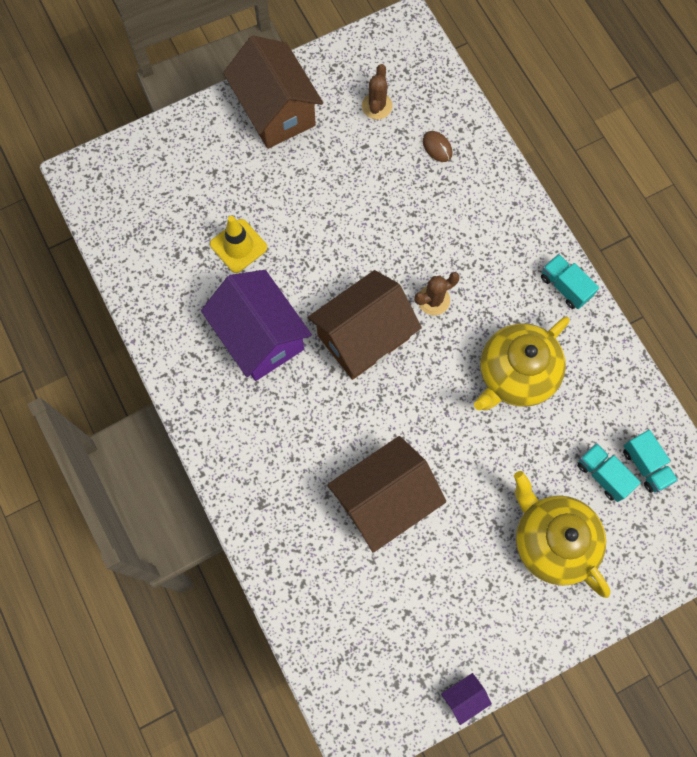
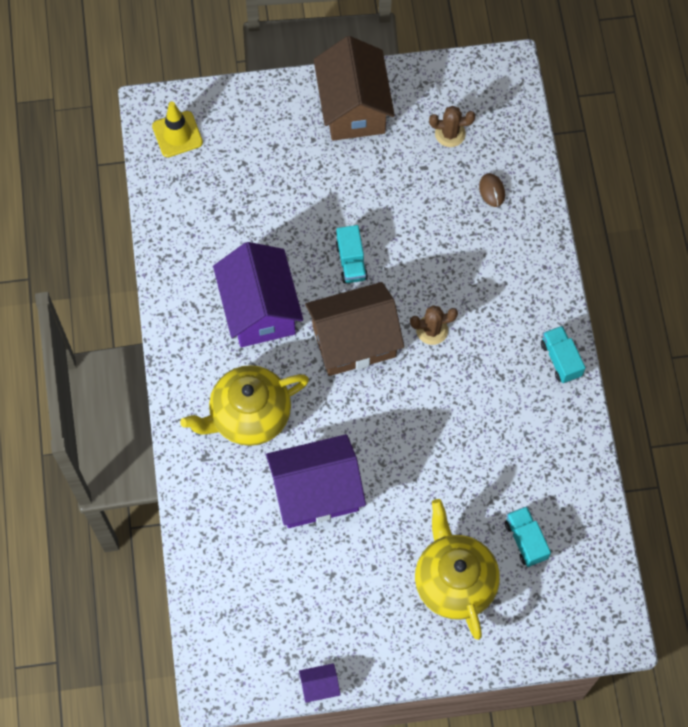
camera: 20 degrees right, 5 degrees down
yellow traffic cone [210,216,267,273] -> yellow traffic cone moved to [152,102,203,157]
brown house [327,436,446,553] -> purple house [266,434,366,528]
brown cactus [362,64,393,119] -> brown cactus turned 60 degrees clockwise [429,106,475,147]
yellow teapot [474,317,570,411] -> yellow teapot moved to [180,365,309,446]
turquoise truck [623,430,678,493] -> turquoise truck moved to [336,225,368,283]

